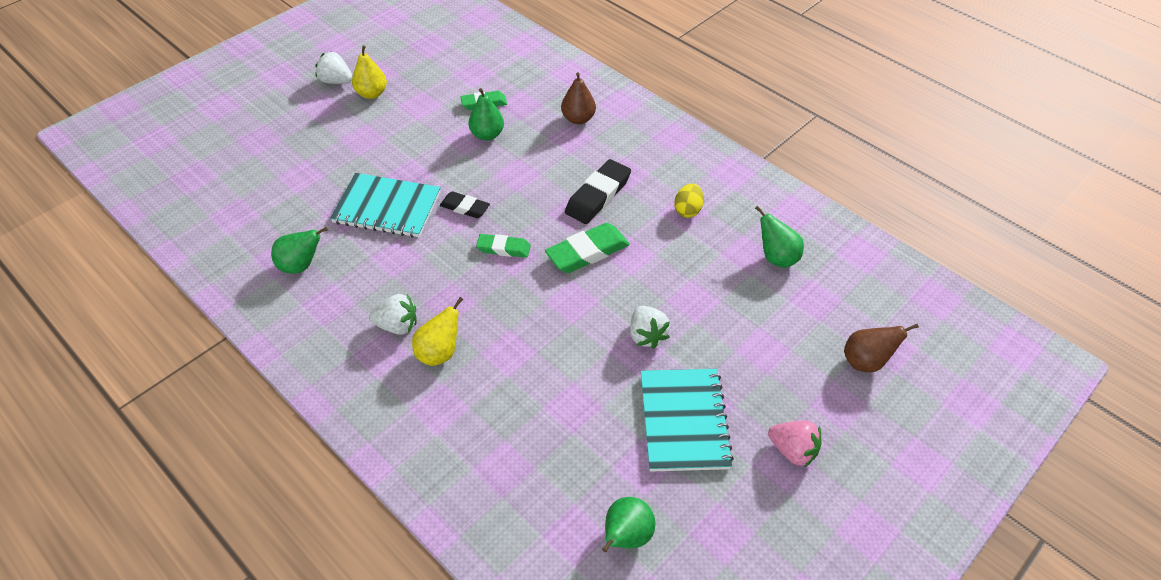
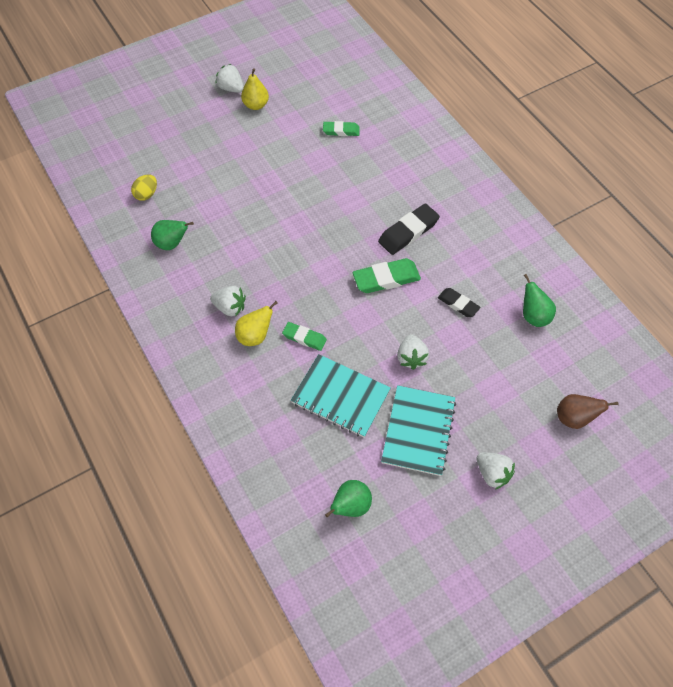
camera: 15 degrees right, 10 degrees up
turquoise notebook [330,173,441,237] -> turquoise notebook moved to [291,354,391,437]
black eraser [440,191,490,218] -> black eraser moved to [438,288,480,317]
green pear [468,88,504,140] -> none
green eraser [476,234,531,258] -> green eraser moved to [282,322,327,351]
brown pear [561,73,596,124] -> none
yellow egg [674,183,704,218] -> yellow egg moved to [131,175,157,201]
pink strawberry [768,421,822,468] -> white strawberry [476,452,515,490]

